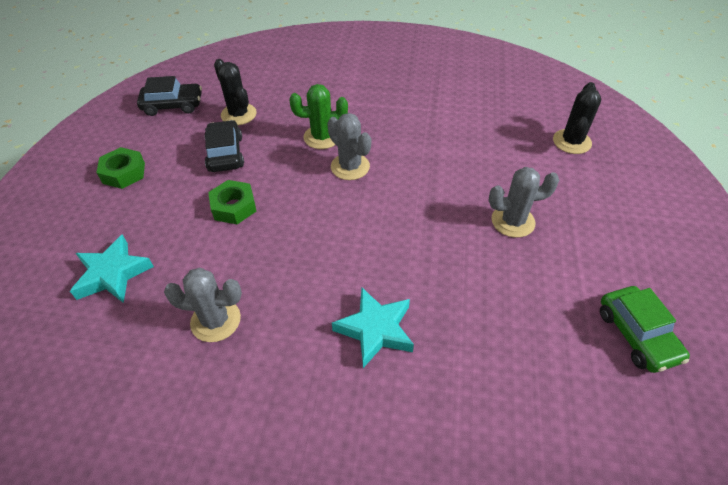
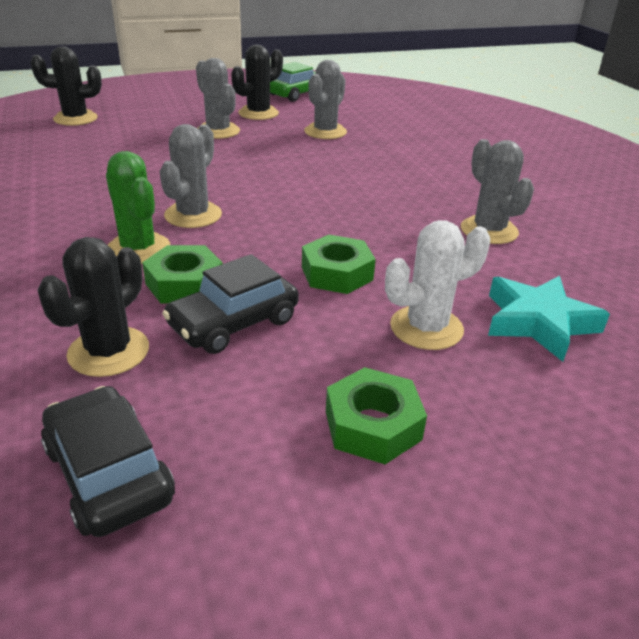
camera: 120 degrees left, 15 degrees down
turquoise star [332,288,414,368] -> none
none -> green nut [142,245,223,303]
none -> black cactus [231,45,283,120]
none -> grey cactus [304,60,347,139]
none -> white cactus [385,220,490,350]

